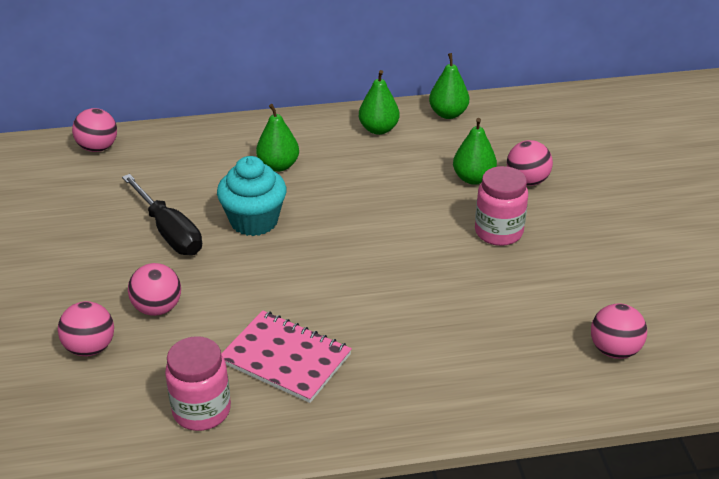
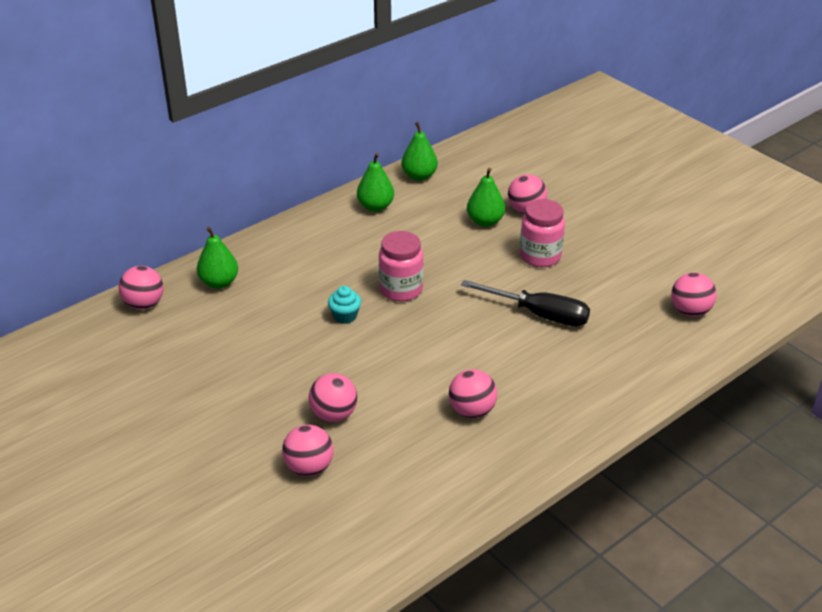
camera: 30 degrees left, 0 degrees up
black screwdriver [122,174,202,255] -> black screwdriver moved to [461,280,590,326]
pink jar [165,336,231,431] -> pink jar moved to [379,231,424,302]
turquoise cupcake [217,156,287,236] -> turquoise cupcake [328,286,361,324], size x0.52
pink notebook [221,310,352,403] -> pink ball [449,369,497,418]
green pear [256,104,299,172] -> green pear moved to [197,227,238,289]

